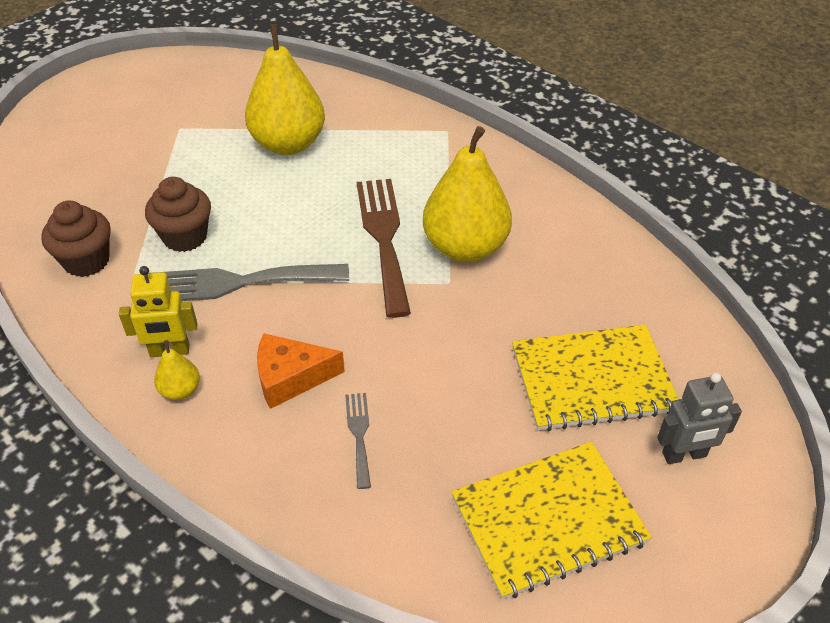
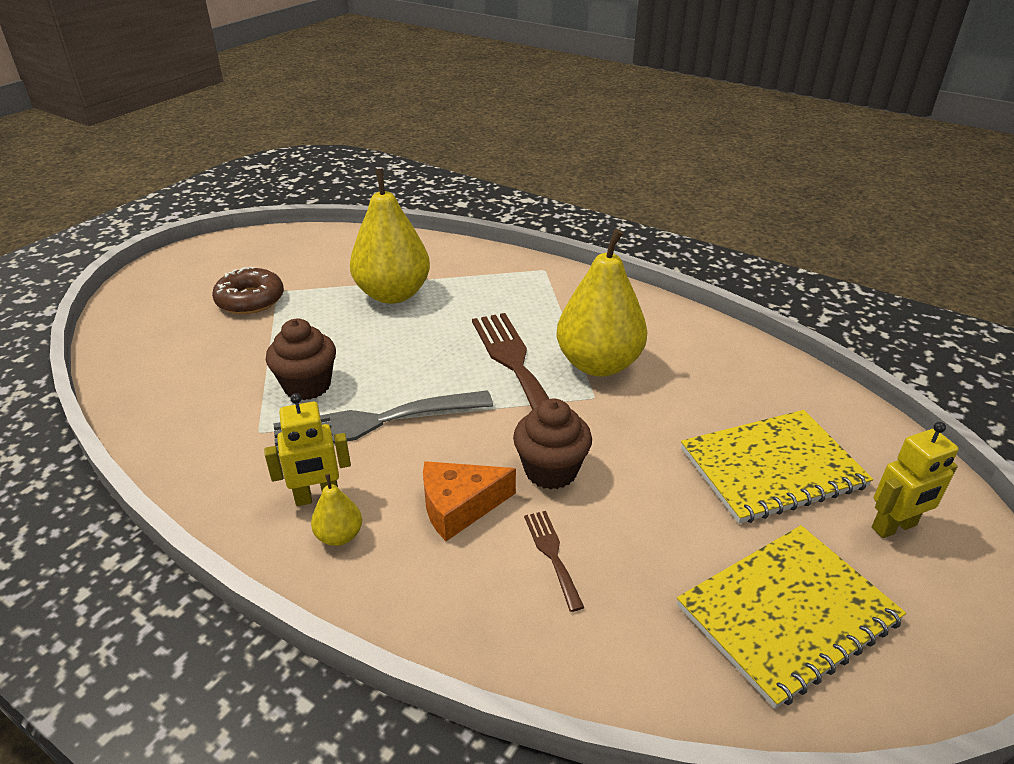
camera: 10 degrees left, 10 degrees down
brown cupcake [41,200,111,277] -> brown cupcake moved to [513,399,592,490]
grey fork [345,393,371,489] -> brown fork [524,511,584,612]
grey robot [657,373,742,464] -> yellow robot [872,422,959,538]
none -> brown donut [212,266,284,314]

